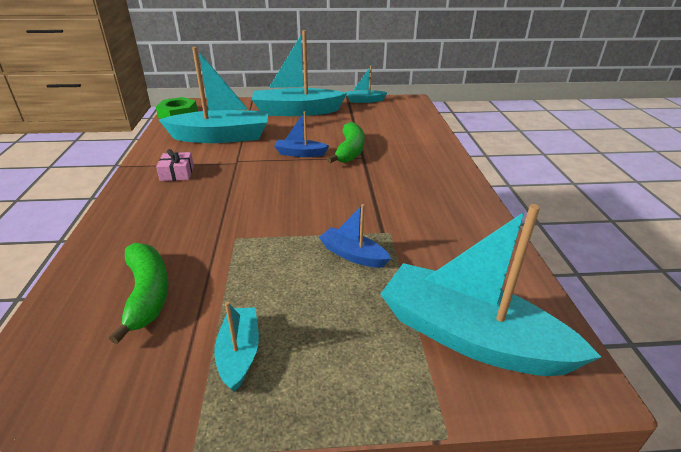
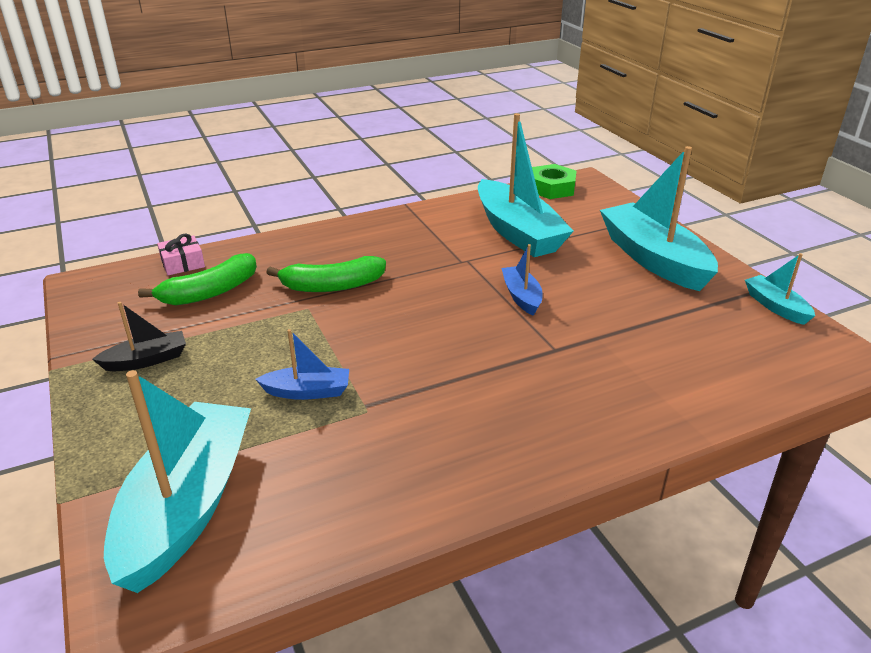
camera: 70 degrees right, 0 degrees up
pink gift [156,149,194,181] -> pink gift moved to [157,234,205,275]
turquoise boat [214,302,259,392] -> black boat [92,302,186,371]
blue boat [319,204,391,268] -> blue boat turned 75 degrees clockwise [255,329,349,400]
green banana [327,122,365,163] -> green banana moved to [266,256,386,292]

